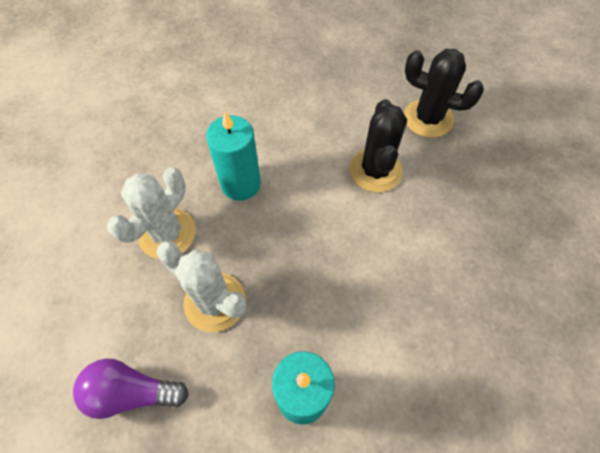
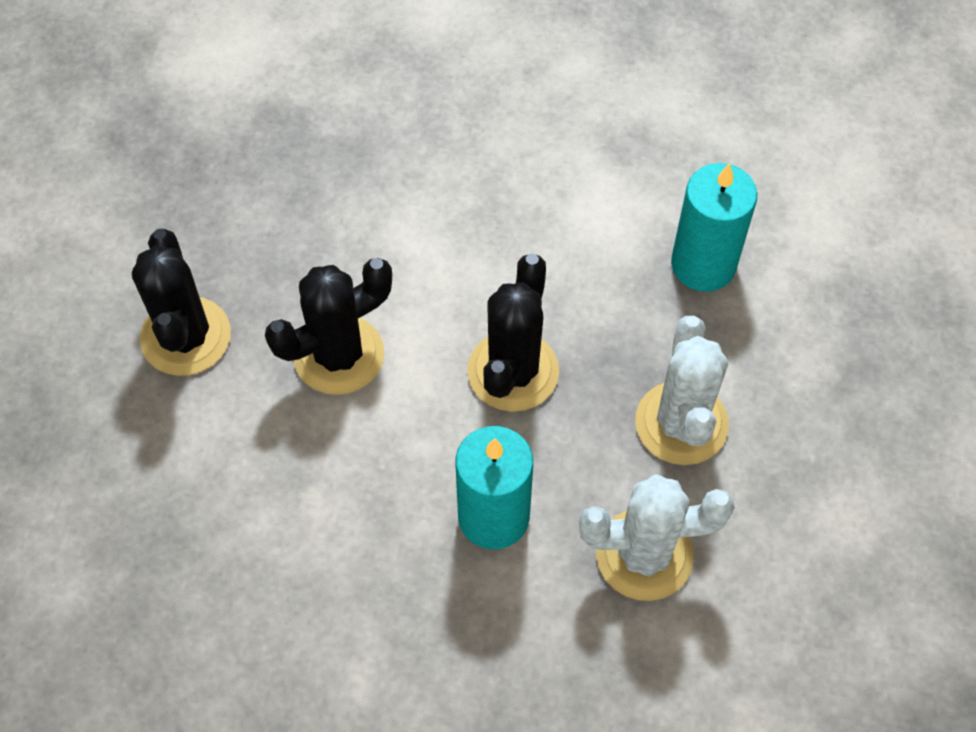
camera: 125 degrees left, 0 degrees up
purple light bulb [73,358,189,419] -> none
none -> black cactus [467,253,559,412]

